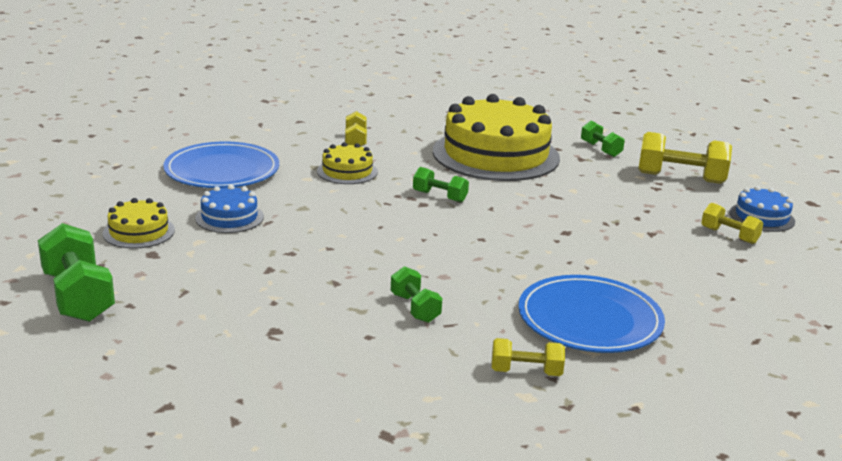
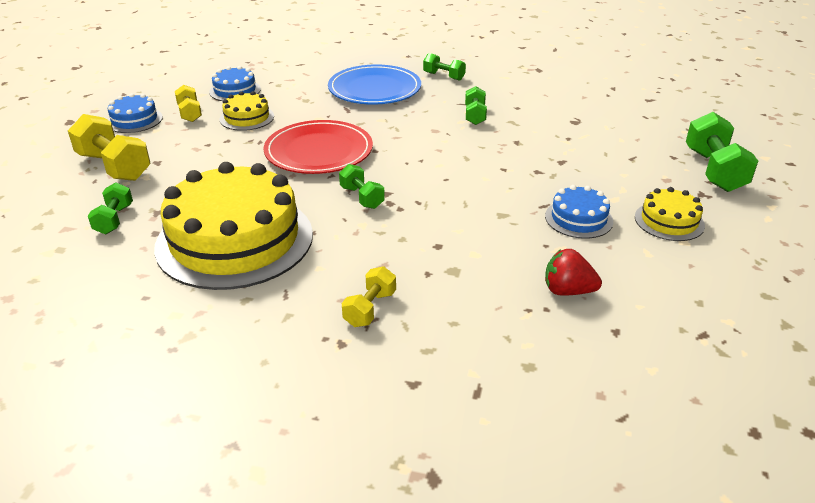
camera: 150 degrees left, 10 degrees up
blue plate [163,142,279,188] -> red strawberry [545,249,602,296]
yellow cake [317,142,378,184] -> yellow cake moved to [220,91,274,131]
yellow dumbbell [491,338,565,376] -> green dumbbell [423,53,466,81]
none -> blue cake [209,66,261,101]
none -> red plate [264,120,373,174]

